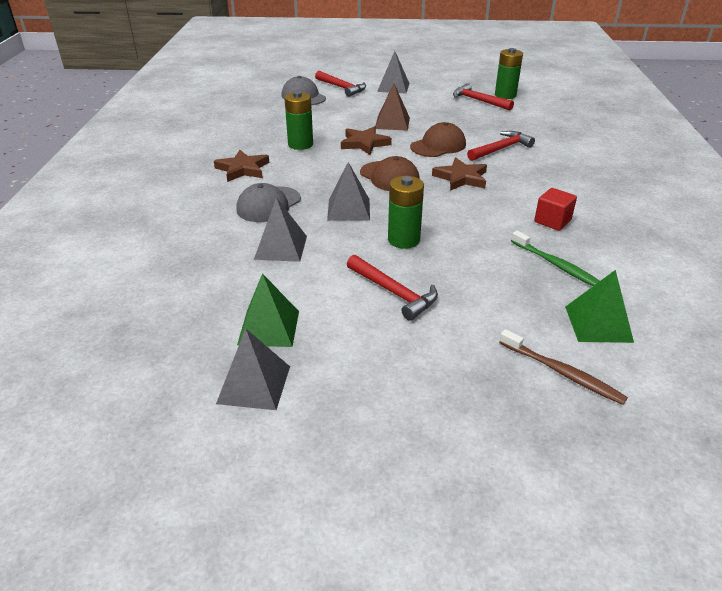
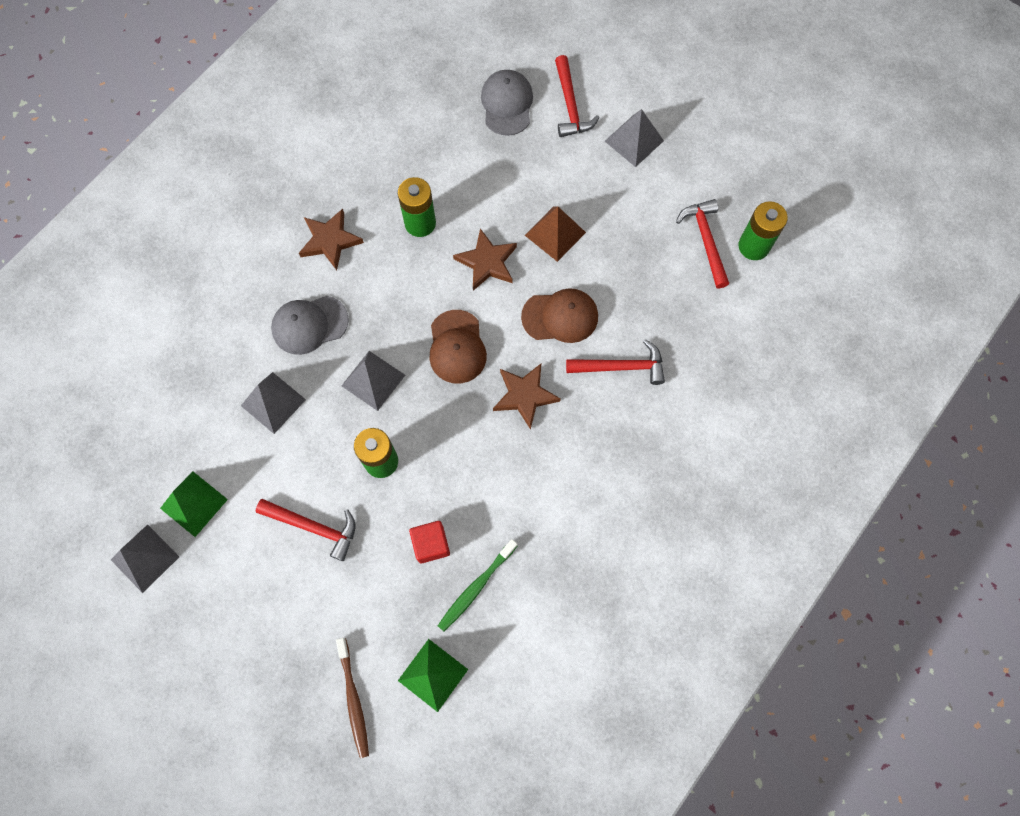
camera: 35 degrees right, 35 degrees up
red hammer [347,255,438,321] -> red hammer turned 60 degrees counterclockwise [255,499,355,561]
green toothbrush [511,231,599,286] -> green toothbrush turned 45 degrees clockwise [438,539,517,631]
red cube [534,188,577,231] -> red cube moved to [409,521,450,564]

